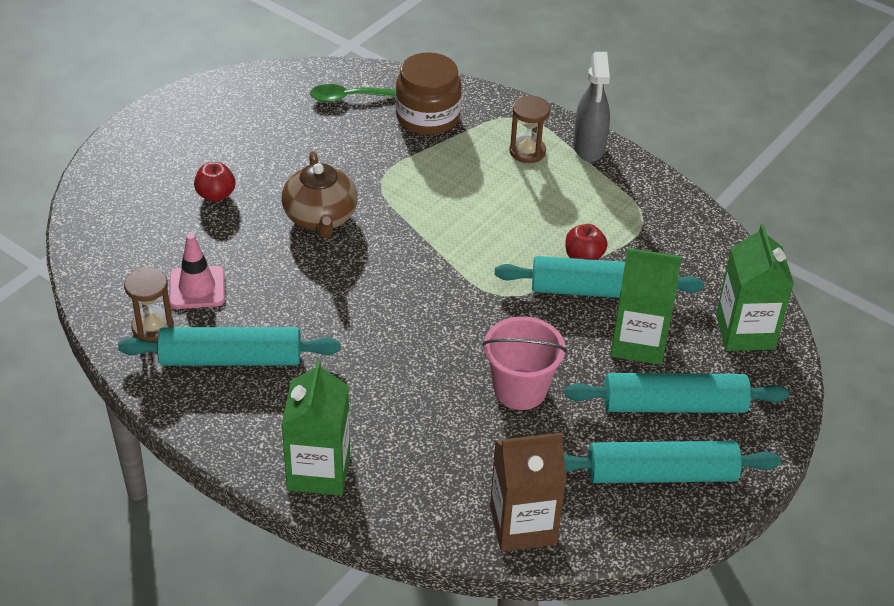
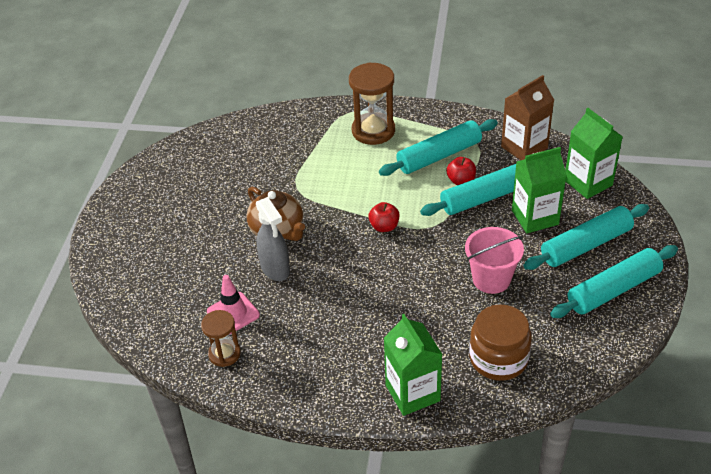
camera: 25 degrees left, 0 degrees up
turquoise rolling pin [118,327,340,366] -> turquoise rolling pin moved to [379,119,498,176]
red apple [194,162,235,202] -> red apple moved to [369,202,400,232]
green spoon [310,84,396,102] -> none
brown jar [396,52,462,135] -> brown jar moved to [469,304,532,381]
brown carton [490,433,566,552] -> brown carton moved to [501,75,554,160]
brown hourglass [510,96,550,163] -> brown hourglass [349,62,395,145], size x1.67
grey spray bottle [573,52,610,162] -> grey spray bottle moved to [256,197,290,281]

